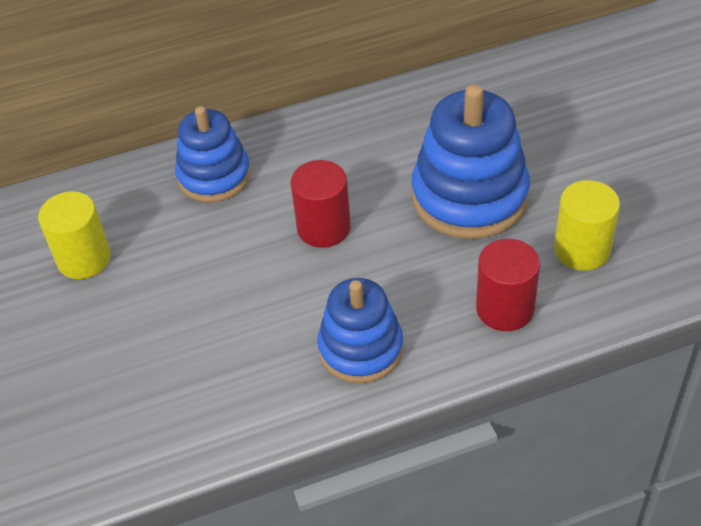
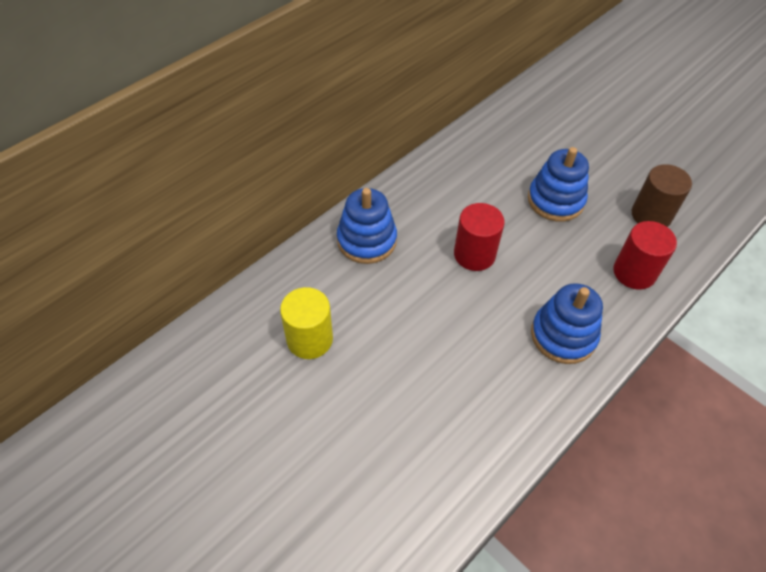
camera: 30 degrees left, 5 degrees up
blue stacking toy [411,84,530,239] -> blue stacking toy [528,147,589,222], size x0.66
yellow cylinder [554,180,620,271] -> brown cylinder [632,164,692,227]

